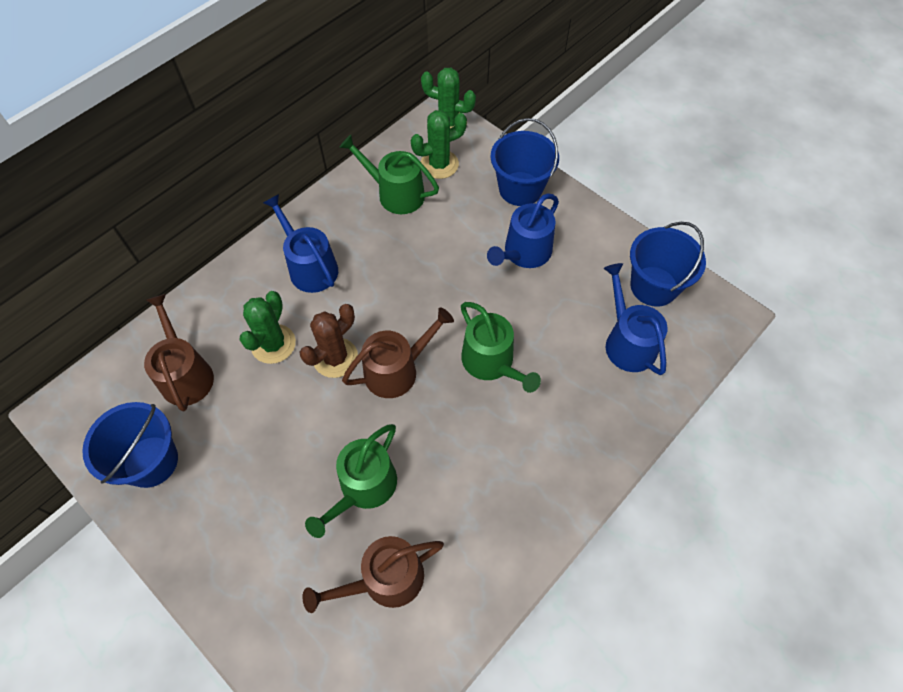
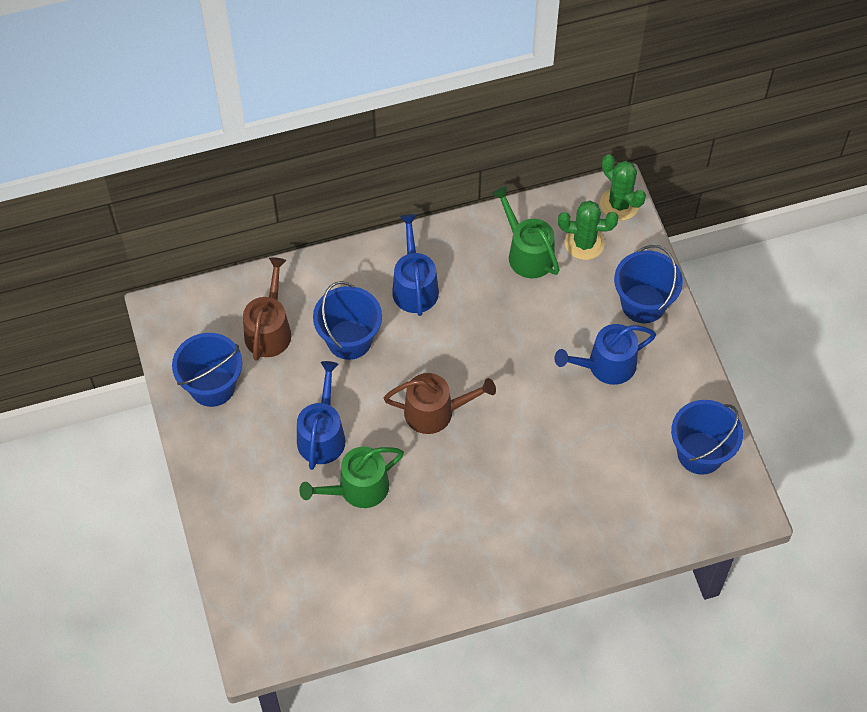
camera: 30 degrees right, 0 degrees up
green cactus [239,291,296,364] -> blue bucket [313,281,382,360]
brown cactus [300,304,358,378] -> none
brown watering can [302,536,444,613] -> none
green watering can [461,302,541,393] -> none
blue watering can [604,263,668,375] -> blue watering can moved to [297,361,346,470]

